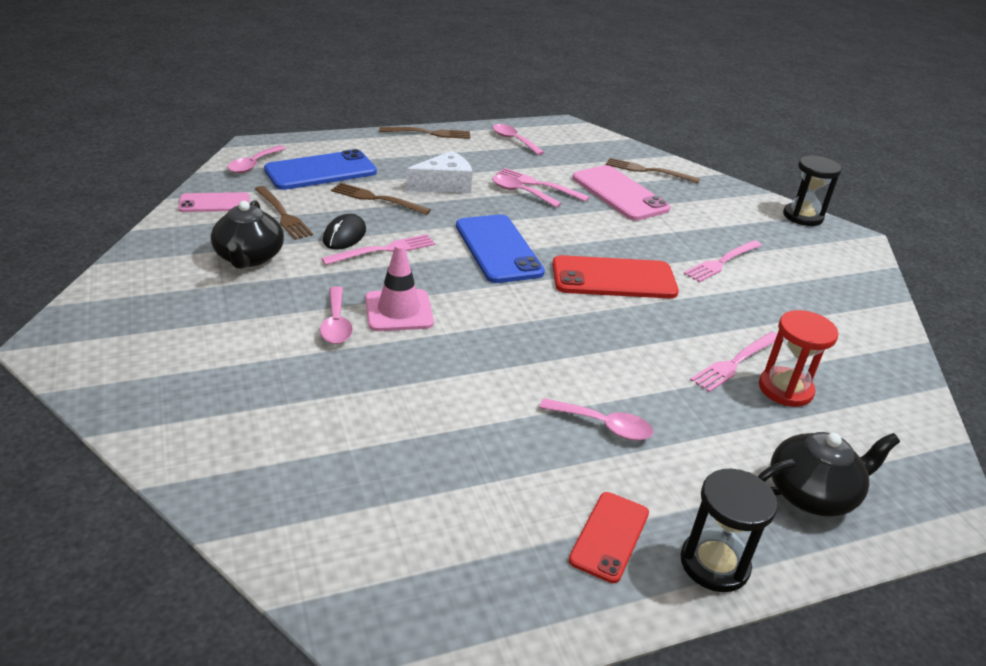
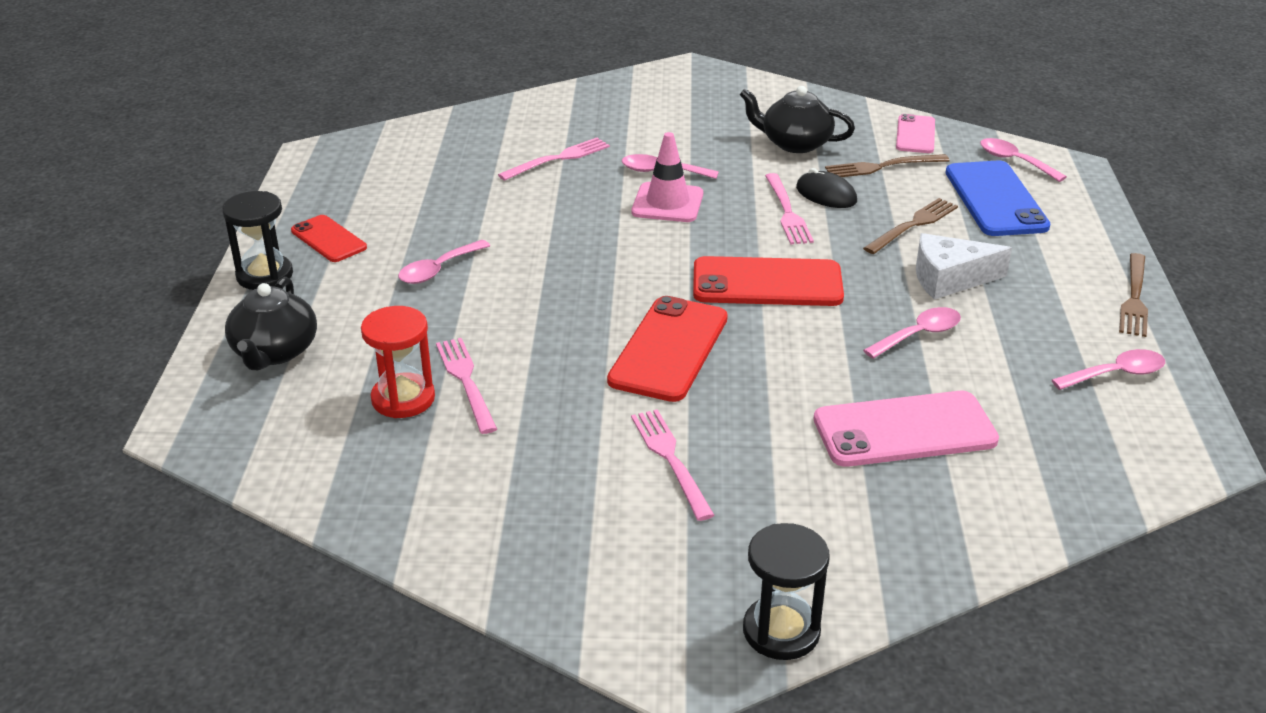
camera: 115 degrees right, 0 degrees up
white cheese [406,151,473,193] -> white cheese turned 90 degrees clockwise [916,233,1012,299]
blue phone [456,214,545,283] -> red phone [693,256,844,306]
pink fork [496,168,590,202] -> pink fork moved to [498,138,610,181]
brown fork [606,158,700,184] -> none

